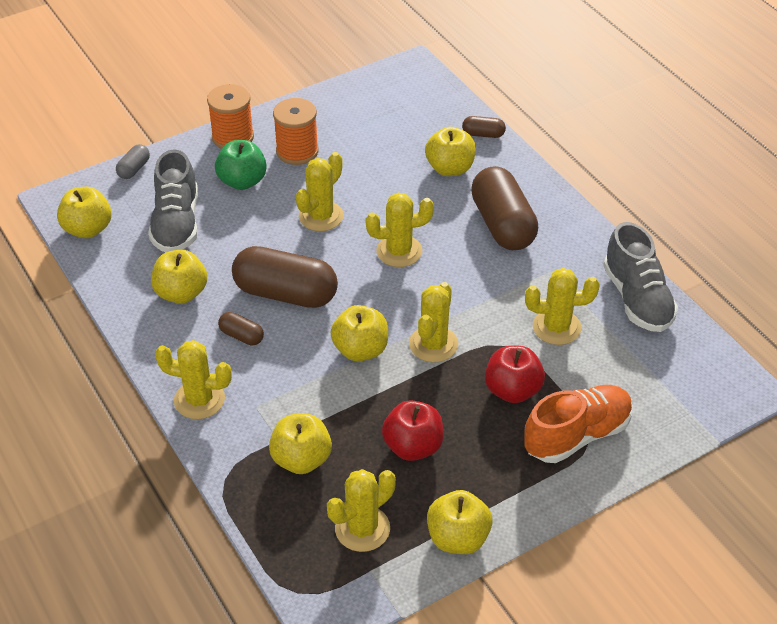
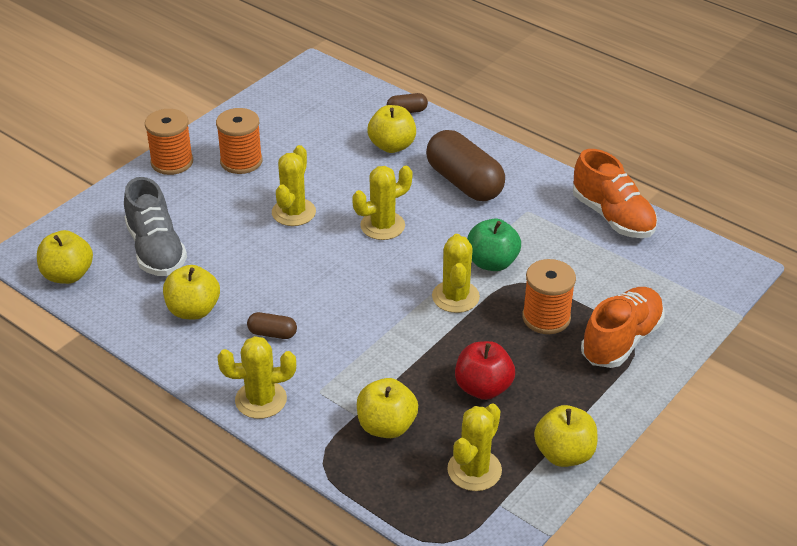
camera: 20 degrees left, 5 degrees down
grey capsule [116,144,150,179] -> none
green apple [215,140,267,190] -> green apple moved to [467,218,521,271]
brown capsule [232,246,338,308] -> none
yellow apple [330,305,388,361] -> none
red apple [485,346,545,403] -> orange spool [522,259,576,334]
yellow cactus [525,268,600,345] -> none
grey shoe [603,222,678,332] -> orange shoe [573,149,658,238]

